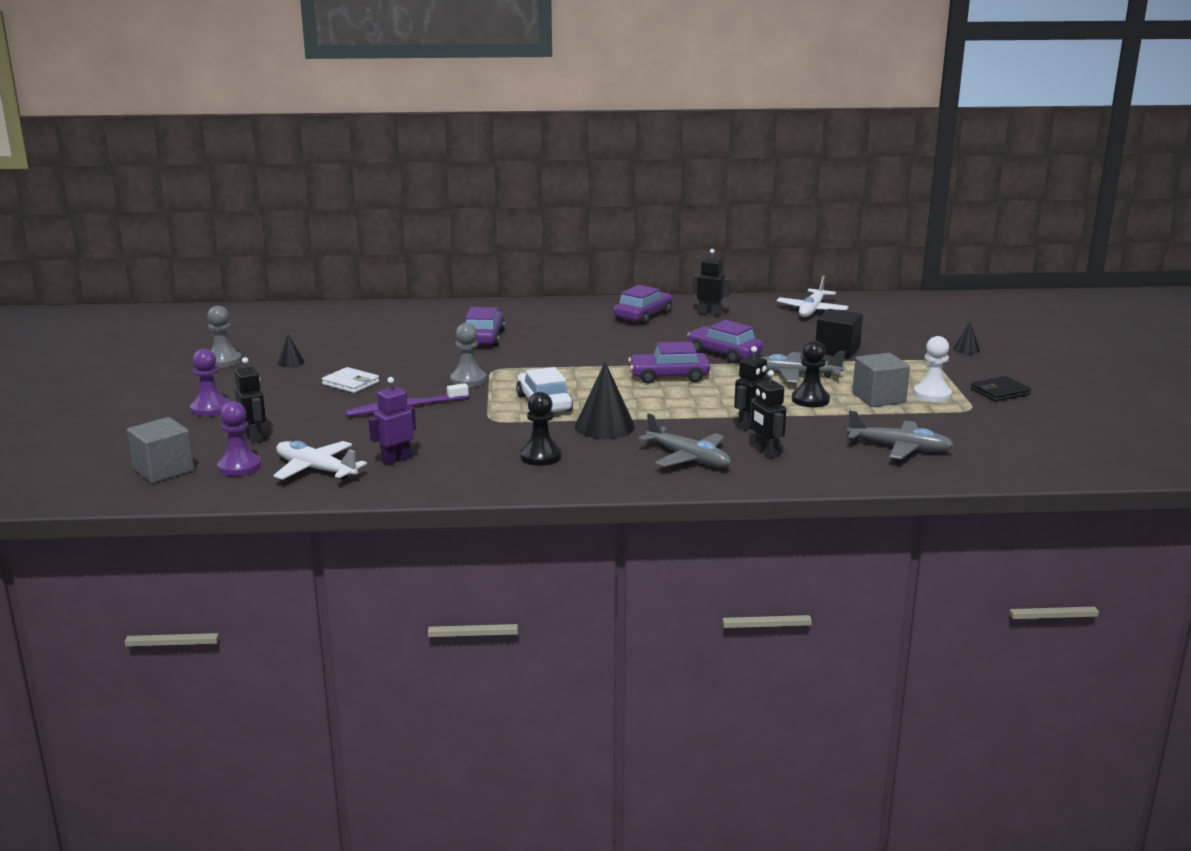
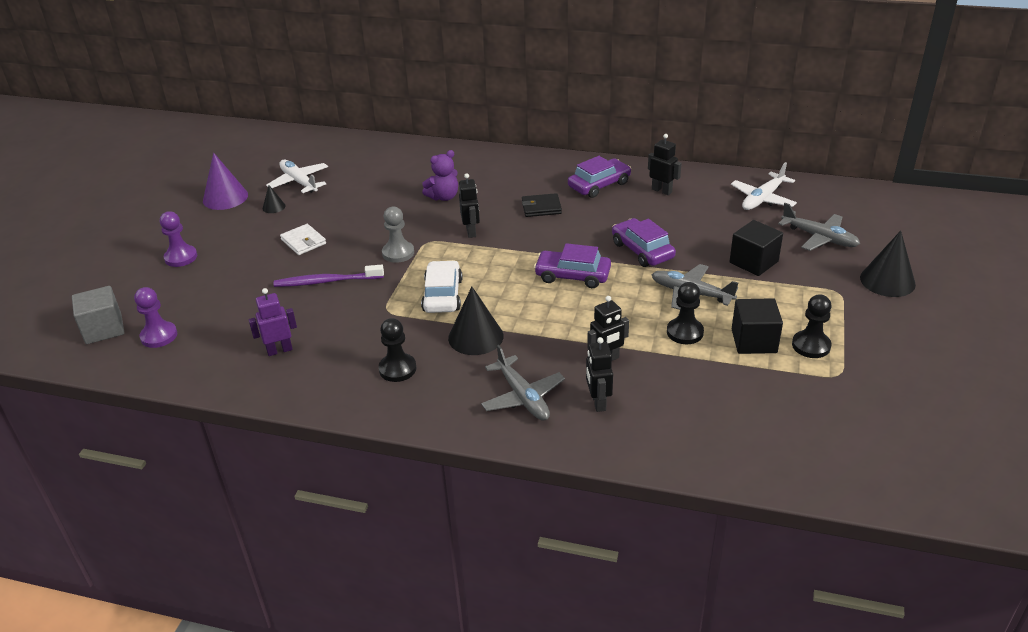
camera: 20 degrees right, 15 degrees up
grey pawn [207,306,242,368] -> purple cone [203,153,248,210]
black robot [235,357,266,443] -> black robot moved to [459,173,480,238]
white plane [273,441,367,480] -> white plane moved to [266,160,328,193]
purple car [466,307,505,346] -> purple teddy bear [422,150,458,201]
grey plane [847,410,954,460] -> grey plane moved to [778,203,860,251]
grey cube [852,353,910,407] -> black cube [732,298,783,354]
white pawn [913,336,952,402] -> black pawn [792,294,832,358]
black cone [953,322,980,354] -> black cone [860,231,916,297], size x1.99
black wallet [971,376,1031,402] -> black wallet moved to [522,193,562,217]

